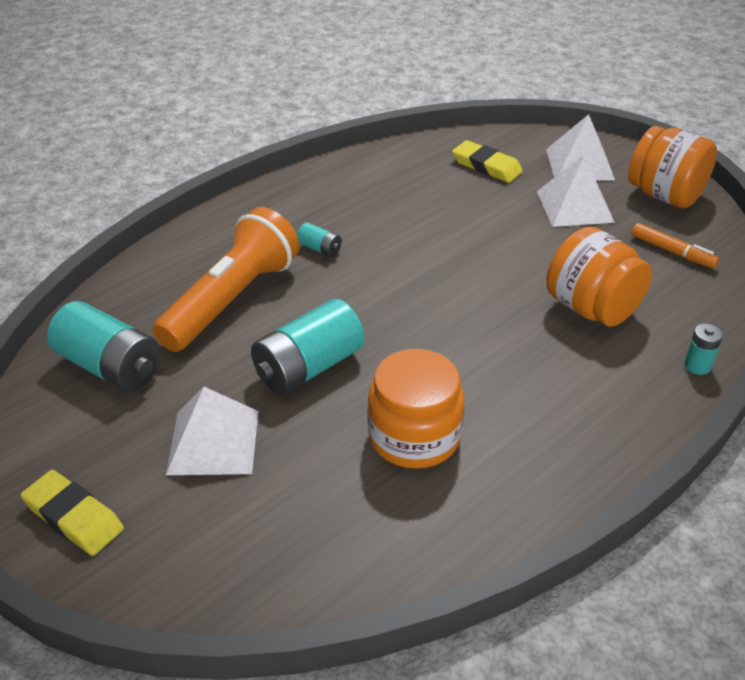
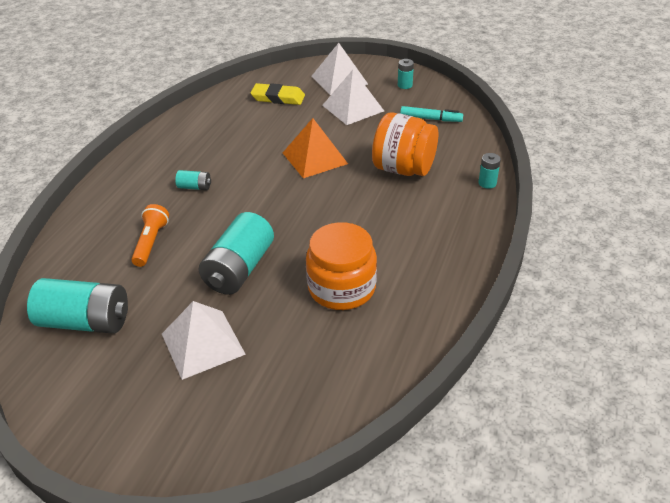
camera: 25 degrees left, 0 degrees up
yellow eraser [21,470,124,556] -> none
orange flashlight [152,207,299,352] -> orange flashlight [131,204,169,267], size x0.50
orange jar [628,126,717,208] -> turquoise battery [398,59,414,89]
orange marker [632,223,719,269] -> turquoise marker [400,106,463,122]
none -> orange pyramid [283,118,348,178]

